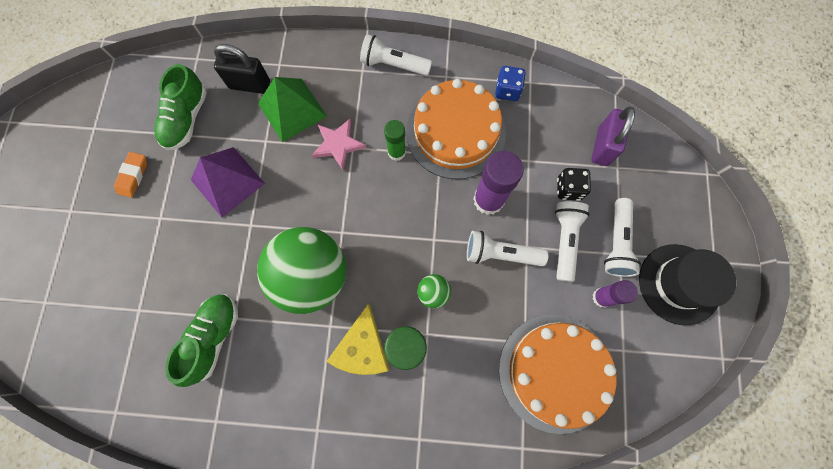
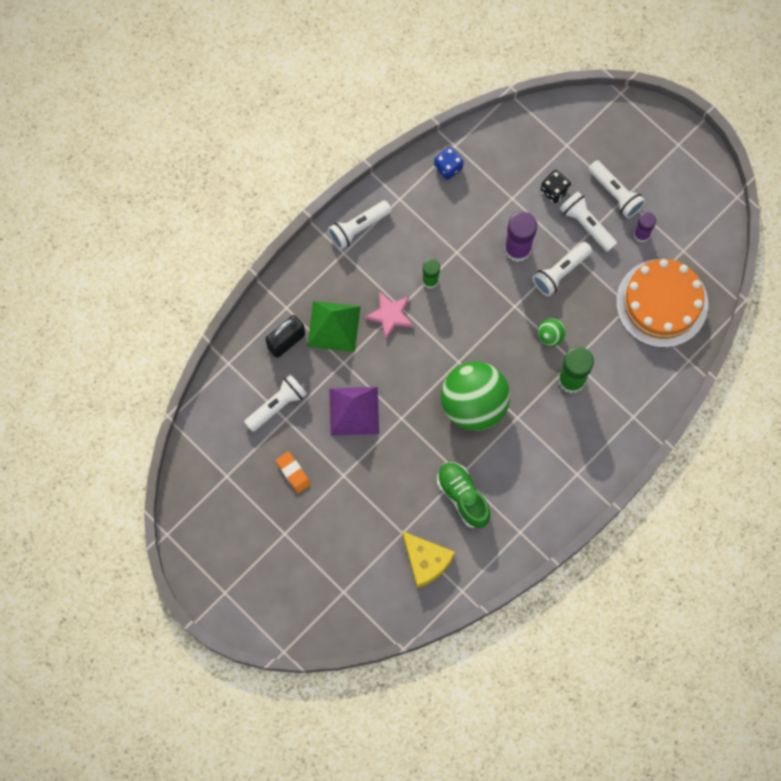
camera: 50 degrees left, 0 degrees up
green shoe [154,64,207,150] -> white flashlight [244,374,307,432]
yellow cheese [326,304,390,375] -> yellow cheese moved to [402,531,455,588]
orange cake [406,79,506,179] -> none
purple padlock [591,107,635,166] -> none
black hat [639,244,736,326] -> none

